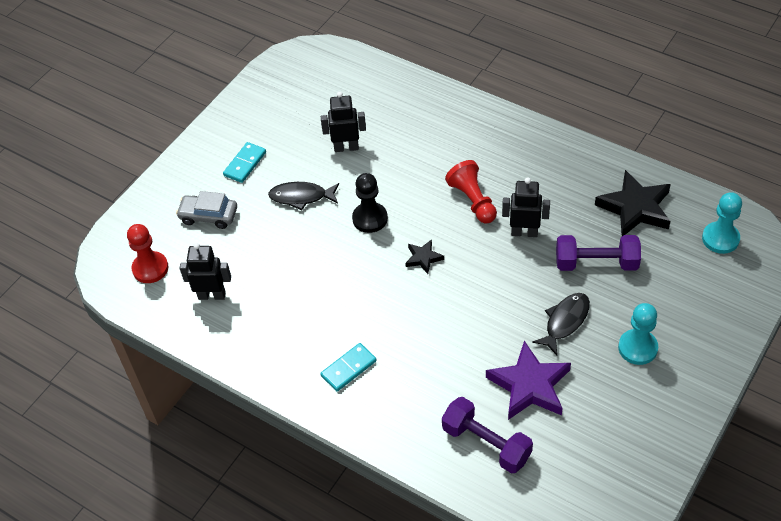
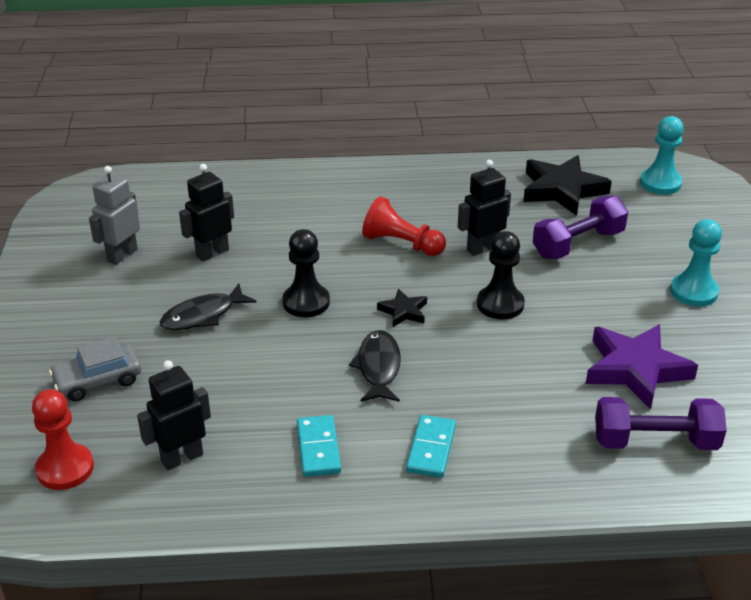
camera: 40 degrees left, 15 degrees down
turquoise domino [223,142,266,183] -> turquoise domino moved to [297,415,341,477]
black fish [532,293,590,355] -> black fish moved to [349,330,401,402]
none -> grey robot [89,166,140,265]
none -> black pawn [477,231,525,319]

